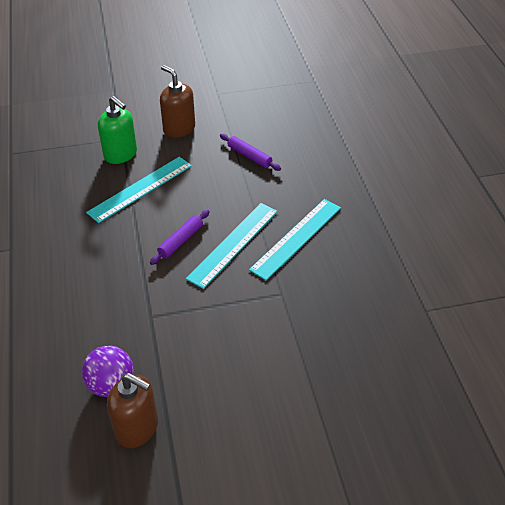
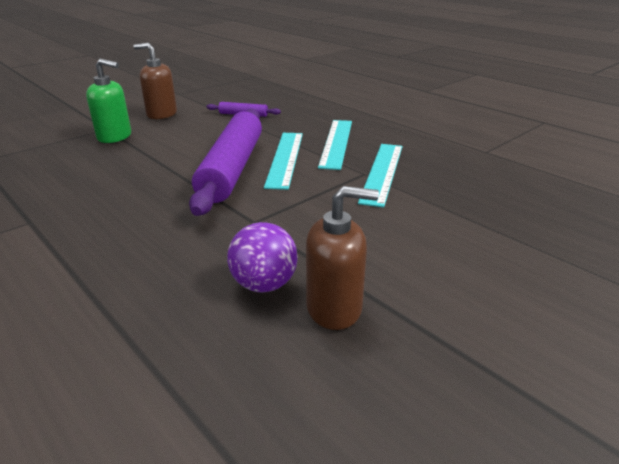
camera: 30 degrees left, 15 degrees down
turquoise ruler [86,157,192,223] -> turquoise ruler moved to [358,144,402,208]
purple rolling pin [150,210,210,265] -> purple rolling pin [189,109,262,216], size x2.38

